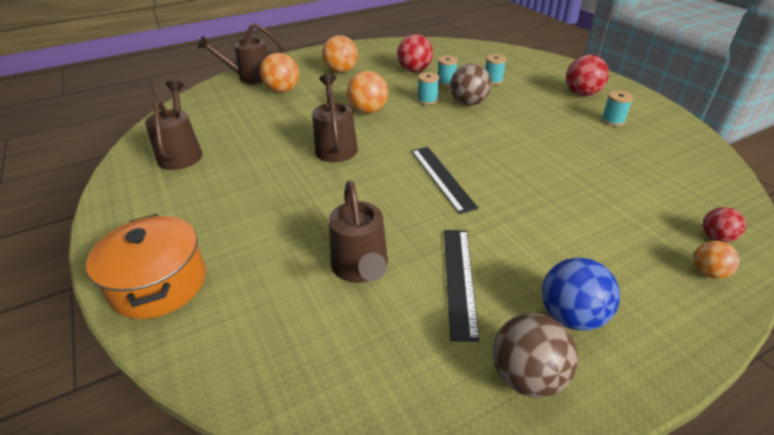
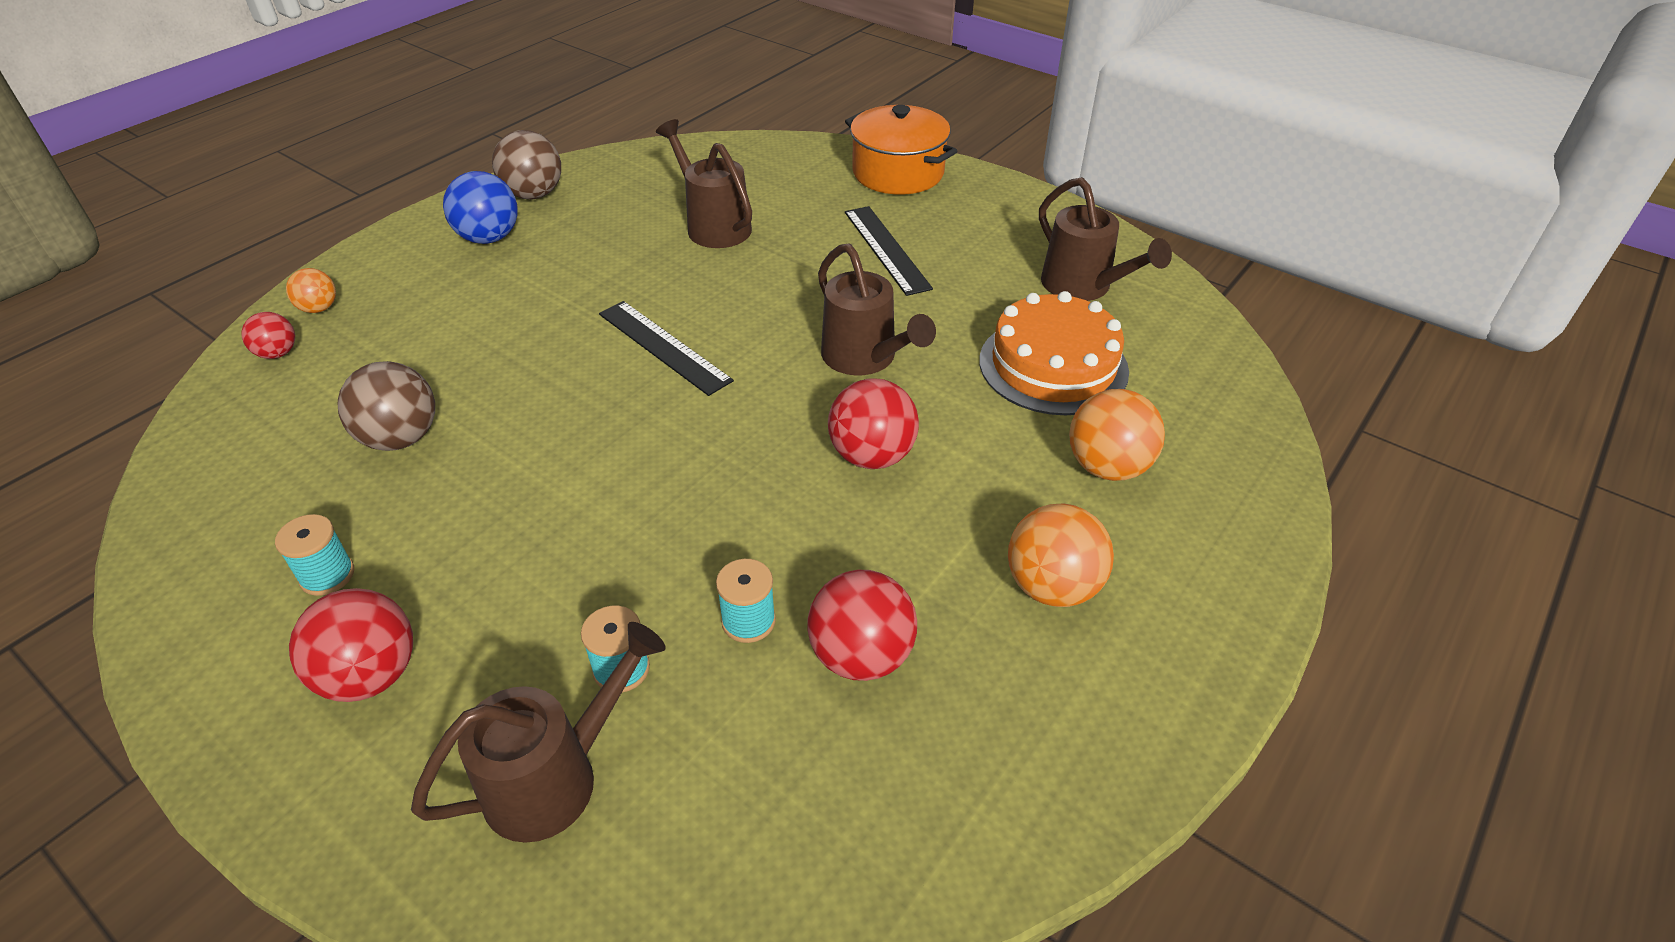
camera: 155 degrees right, 5 degrees up
brown watering can [197,23,284,84] -> brown watering can moved to [411,622,666,843]
orange ball [347,71,388,114] -> red ball [828,378,919,469]
turquoise spool [417,72,439,105] -> none
black ruler [444,230,480,342] -> black ruler moved to [845,206,933,296]
brown ball [450,63,492,106] -> brown ball moved to [338,361,435,451]
none -> orange cake [979,291,1129,415]

